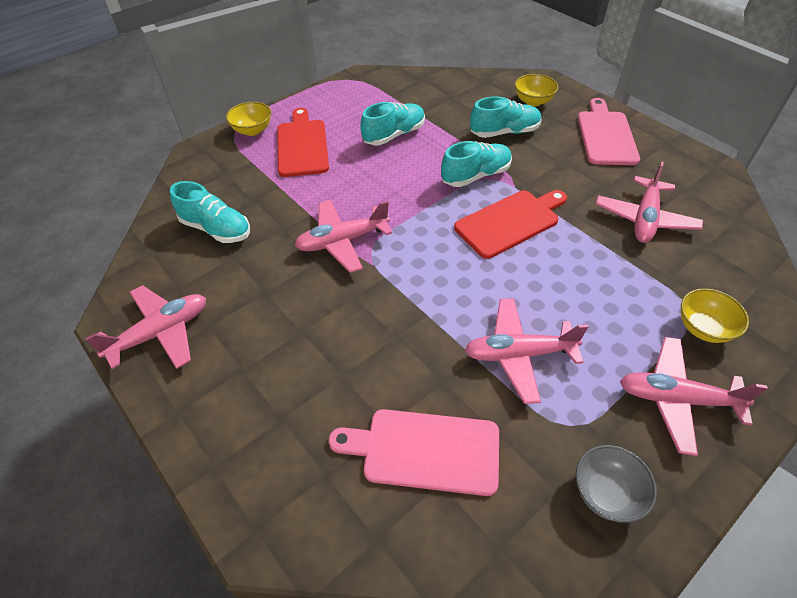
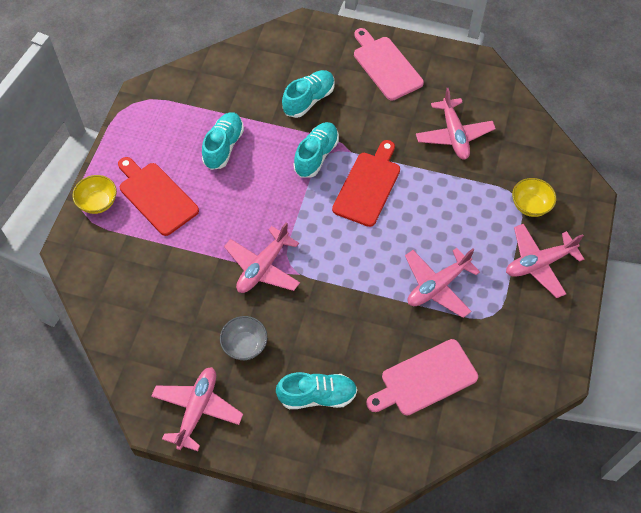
camera: 35 degrees left, 10 degrees up
turquoise shoe [170,181,250,243] -> turquoise shoe moved to [276,372,357,409]
yellow bowl [515,74,558,106] -> none
grey bowl [576,445,657,523] -> grey bowl moved to [220,316,268,360]

